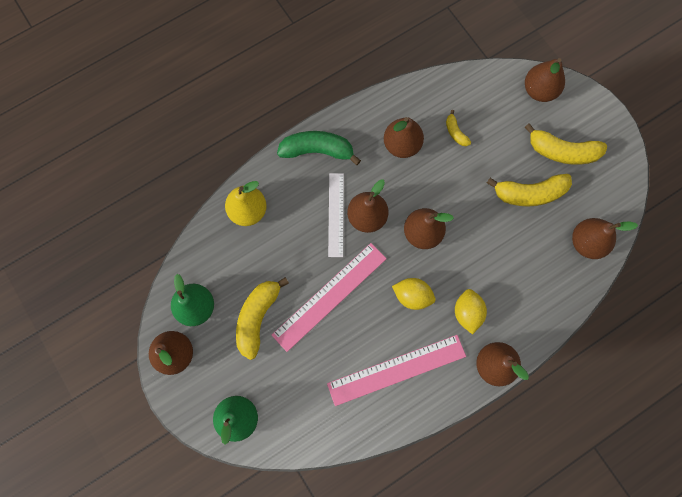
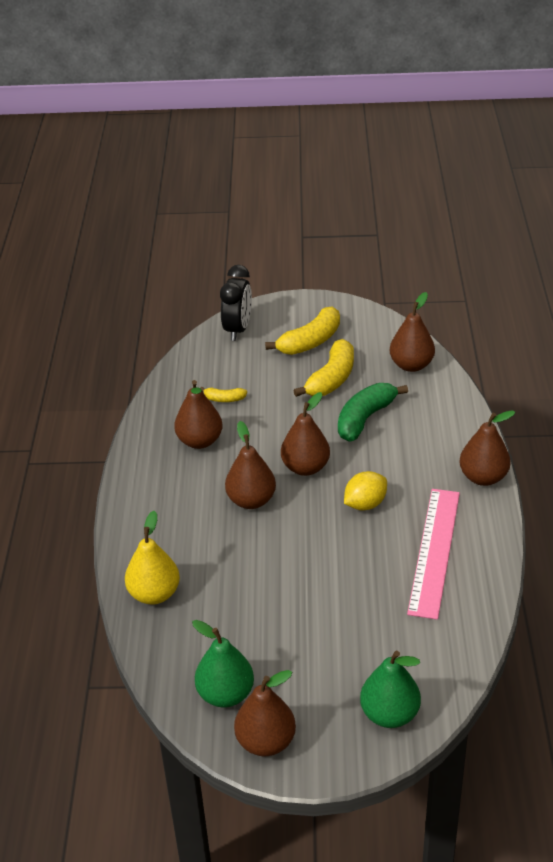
camera: 55 degrees left, 35 degrees down
yellow banana [236,277,289,360] -> none
pink ruler [272,243,387,352] -> none
green banana [277,131,361,165] -> green banana moved to [338,383,408,441]
white ruler [328,173,344,257] -> none
yellow lemon [455,289,487,335] -> none
brown pear [525,58,565,102] -> black clock [220,265,252,341]

